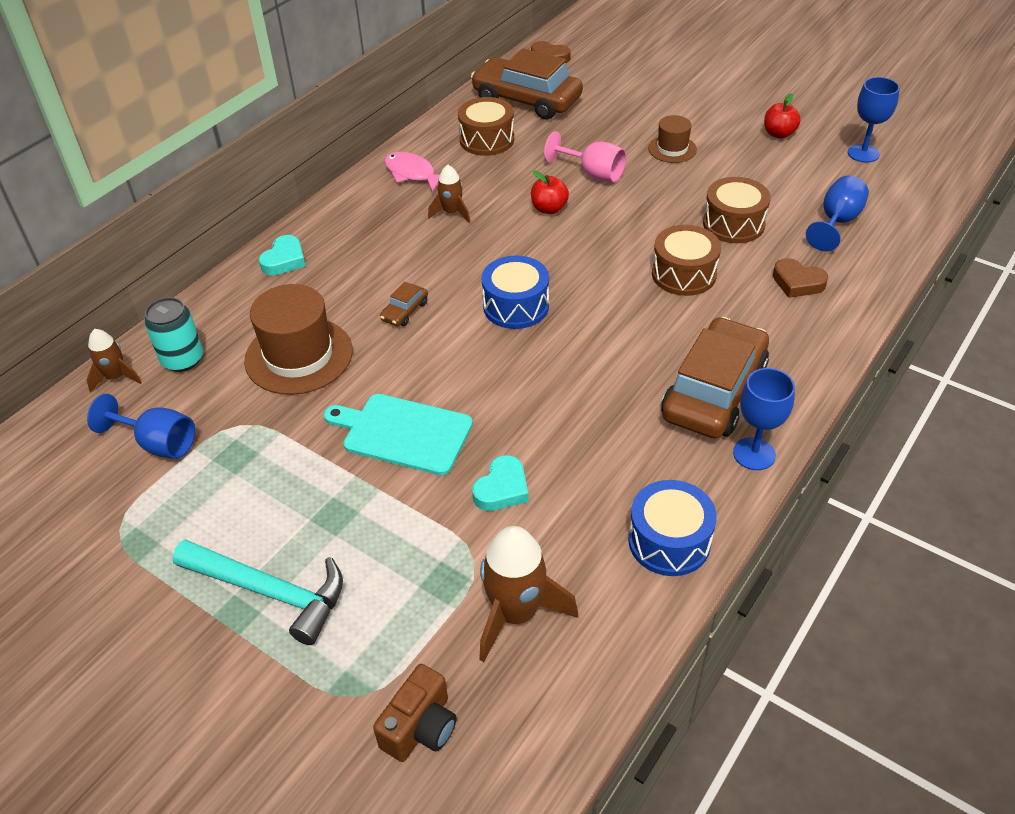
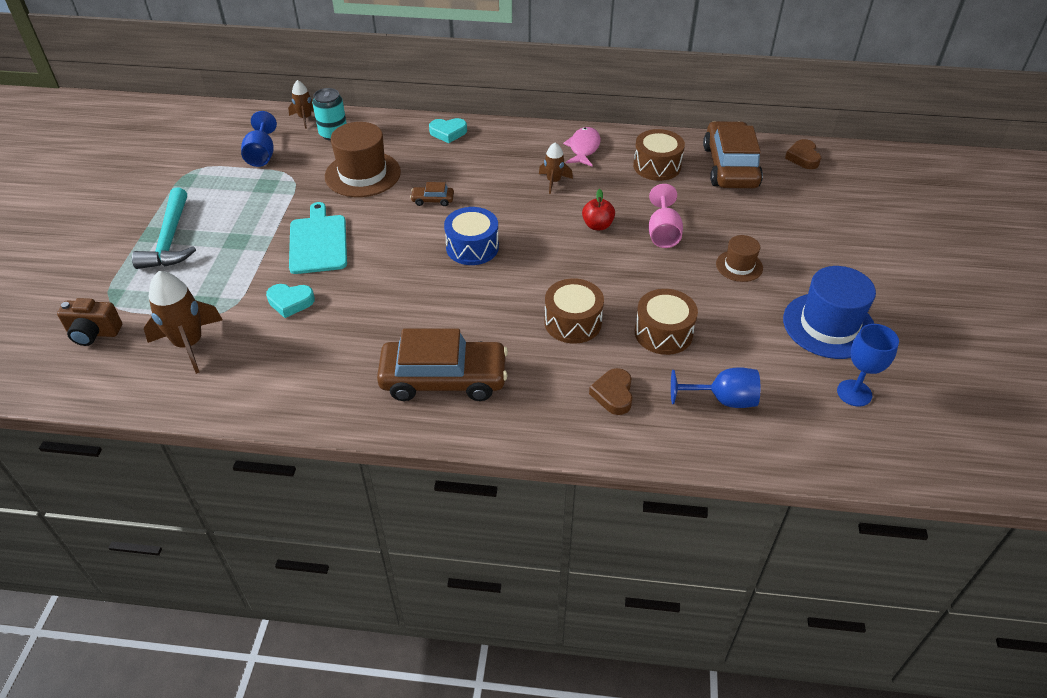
camera: 60 degrees right, 0 degrees up
blue drum [628,480,717,576] -> none
blue goblet [733,368,795,470] -> none
red apple [764,93,801,138] -> blue hat [783,266,876,359]

